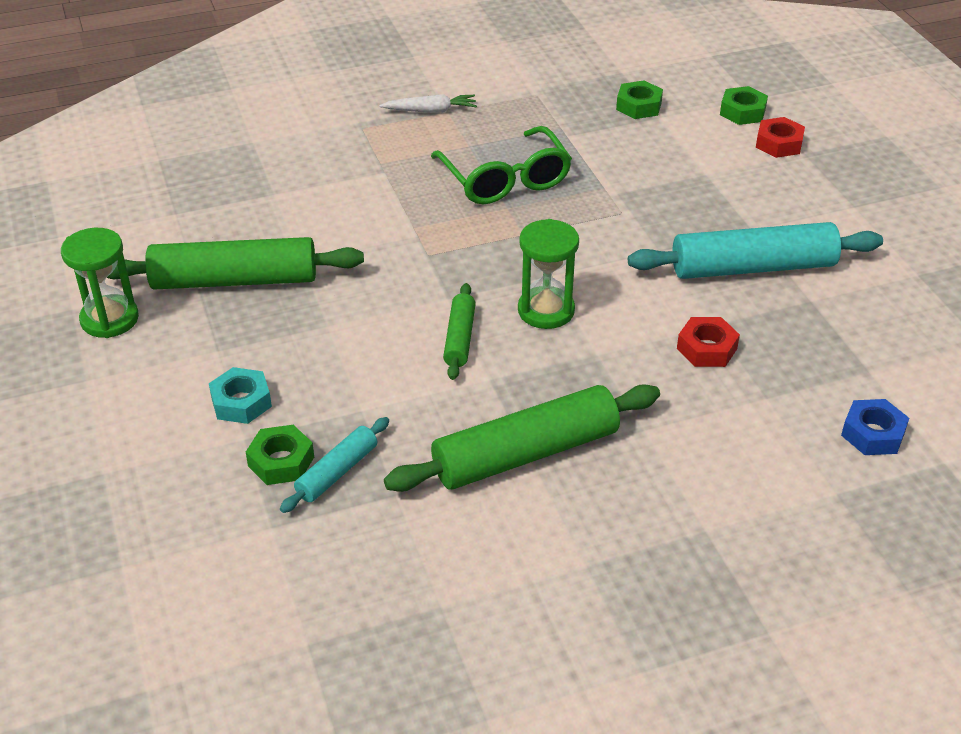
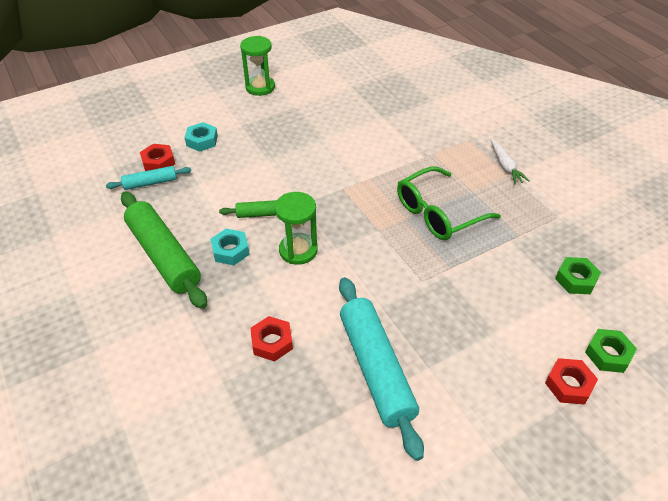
camera: 80 degrees right, 5 degrees up
green rolling pin [107,237,364,290] -> none
green nut [246,425,314,485] -> red nut [140,144,175,171]
turquoise rolling pin [280,417,389,513] -> turquoise rolling pin turned 45 degrees counterclockwise [106,166,191,190]
blue nut [841,399,909,455] -> none
none -> turquoise nut [211,229,250,265]

